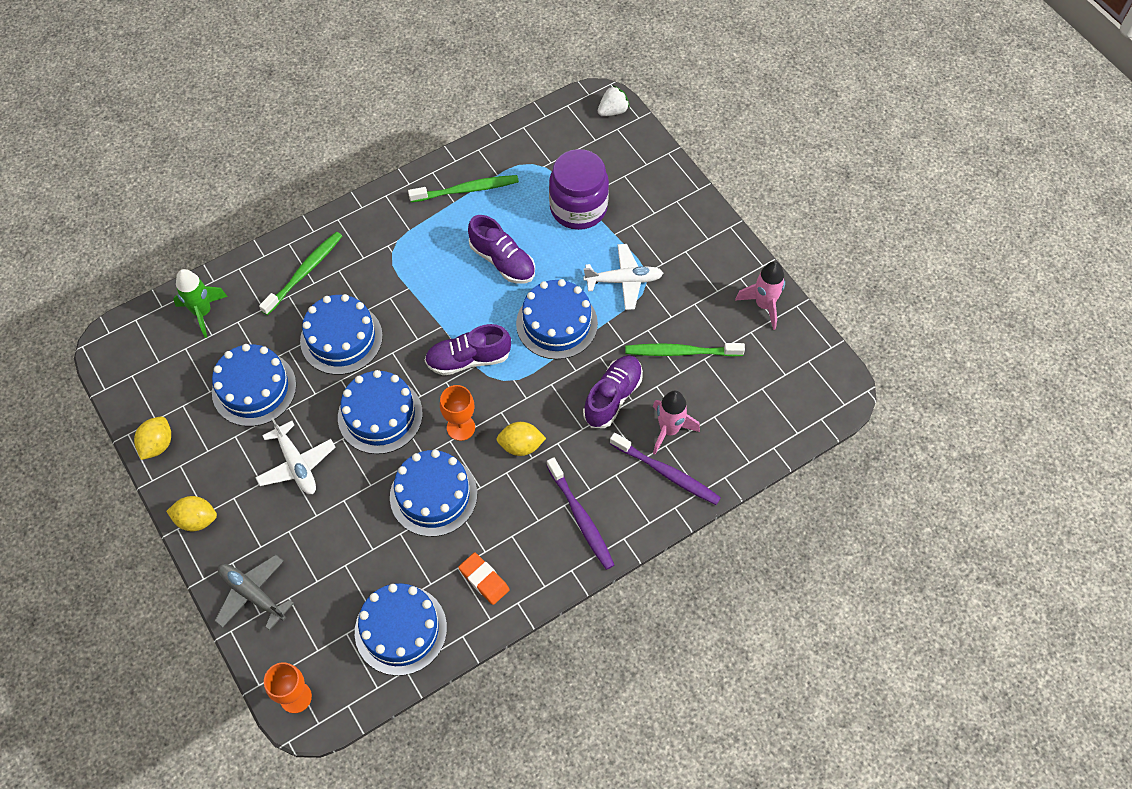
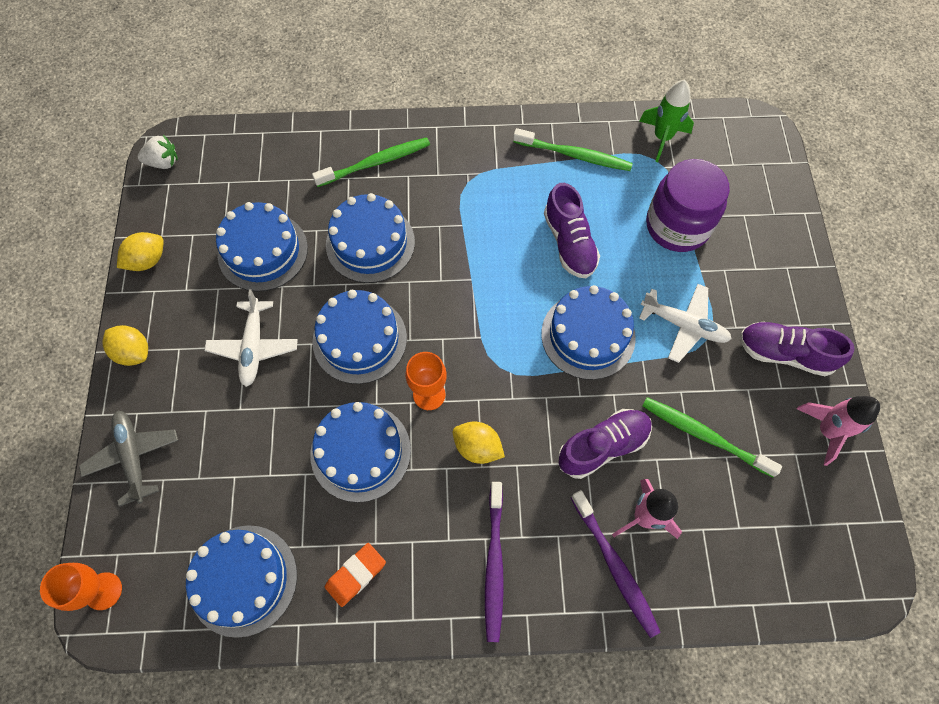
camera: 30 degrees right, 5 degrees up
green rocket [173,269,228,338] -> green rocket moved to [639,80,694,162]
purple shoe [425,324,511,376] -> purple shoe moved to [739,322,855,376]
orange eraser [458,552,510,605] -> orange eraser turned 60 degrees clockwise [325,543,386,607]
white strawberry [598,86,630,116] -> white strawberry moved to [138,135,178,169]

